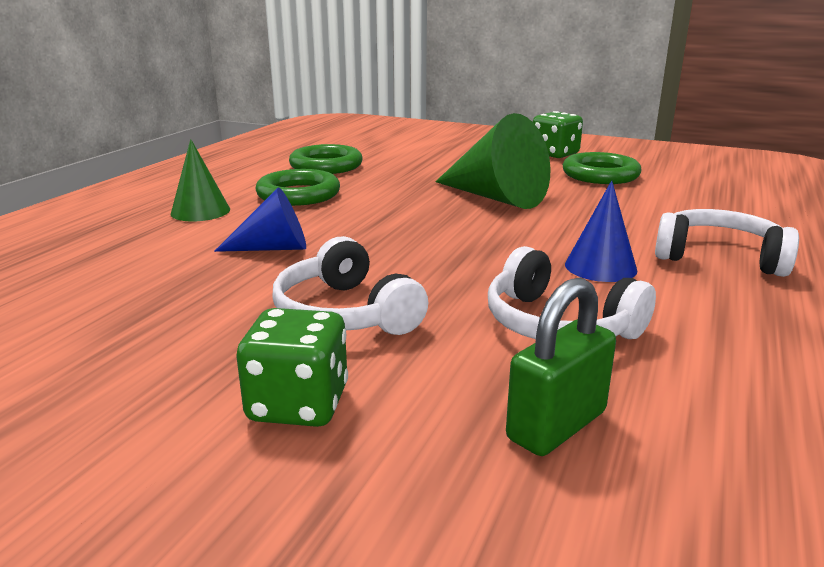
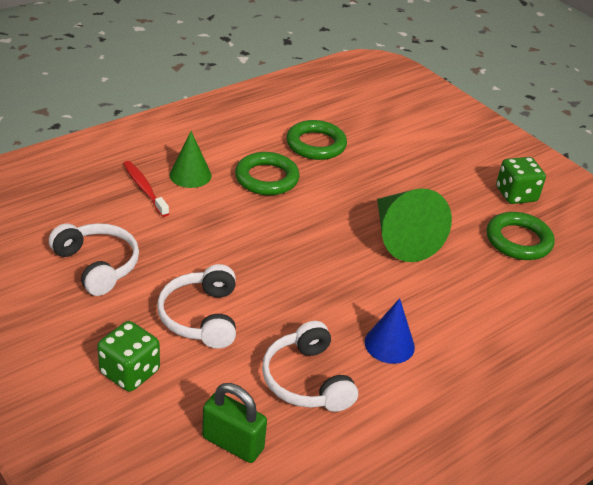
camera: 25 degrees right, 15 degrees up
blue cone [214,187,306,252] -> none
green padlock [506,277,616,456] -> green padlock turned 45 degrees clockwise [202,383,267,463]
white headphones [655,209,799,277] -> white headphones moved to [49,223,139,296]
none -> red toothbrush [123,161,169,217]

